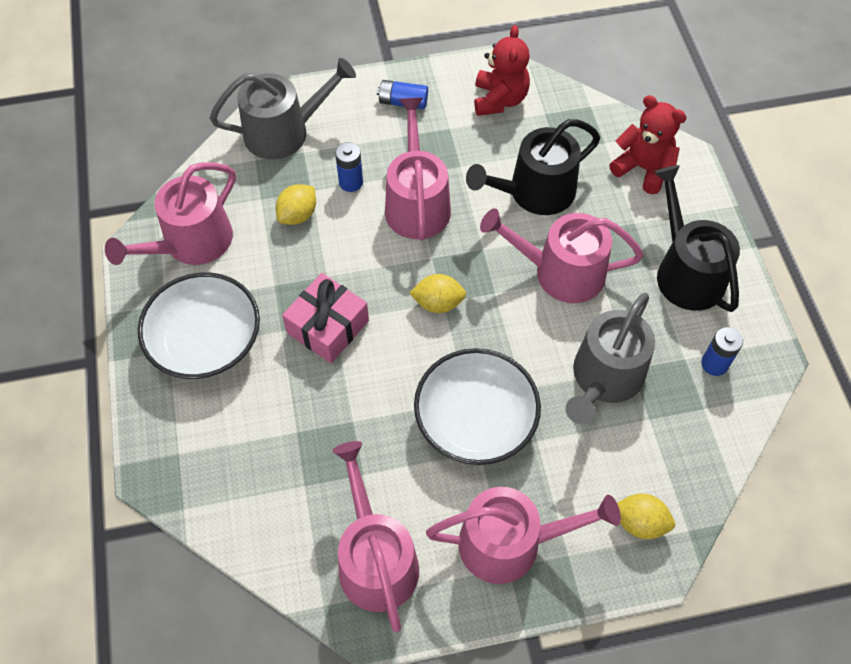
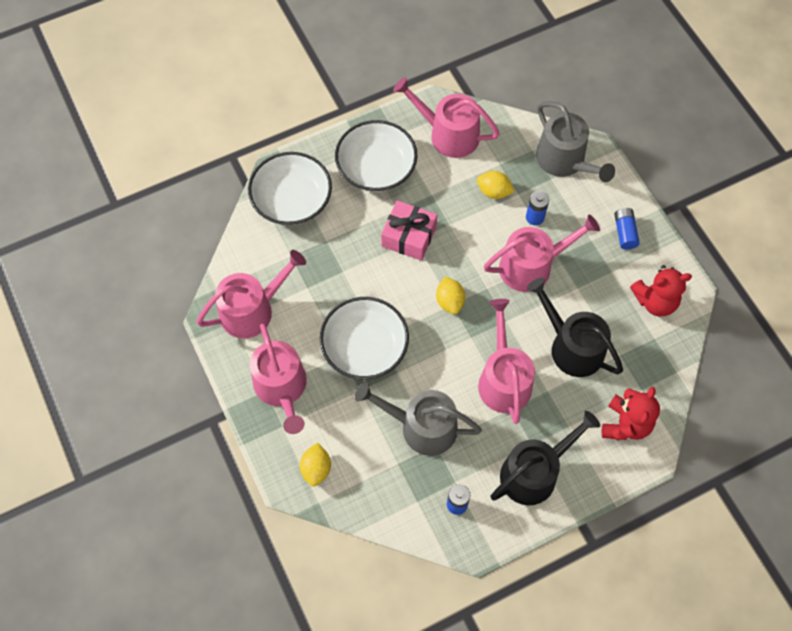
camera: 75 degrees right, 5 degrees up
none -> white bowl [248,152,332,225]

